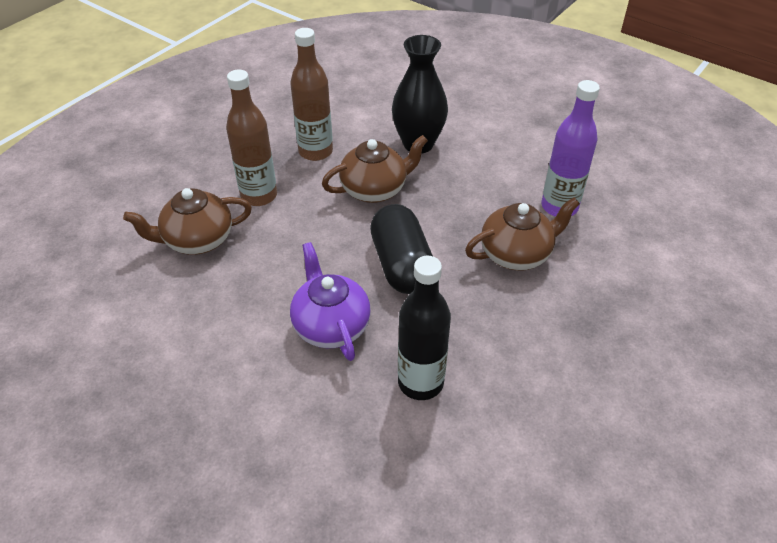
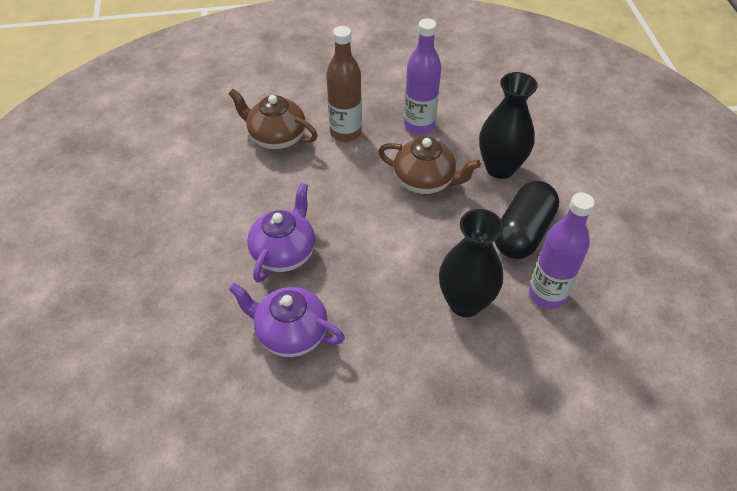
camera: 45 degrees right, 5 degrees up
brown bottle [290,28,333,161] -> purple bottle [404,18,441,134]
black capsule [370,204,433,294] -> black capsule moved to [495,181,559,259]
black bottle [398,256,451,400] -> purple teapot [229,283,345,357]
brown teapot [465,197,580,271] -> black vase [439,209,504,317]

